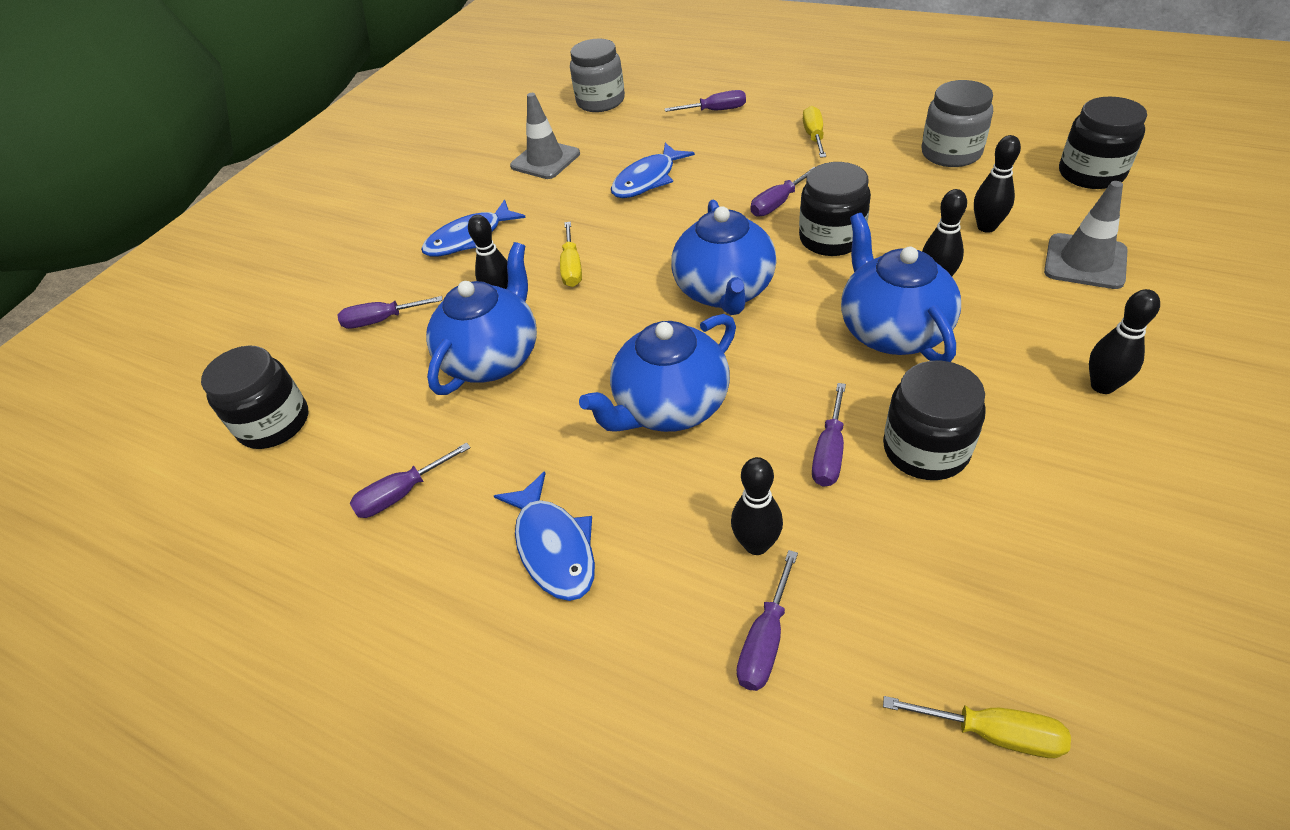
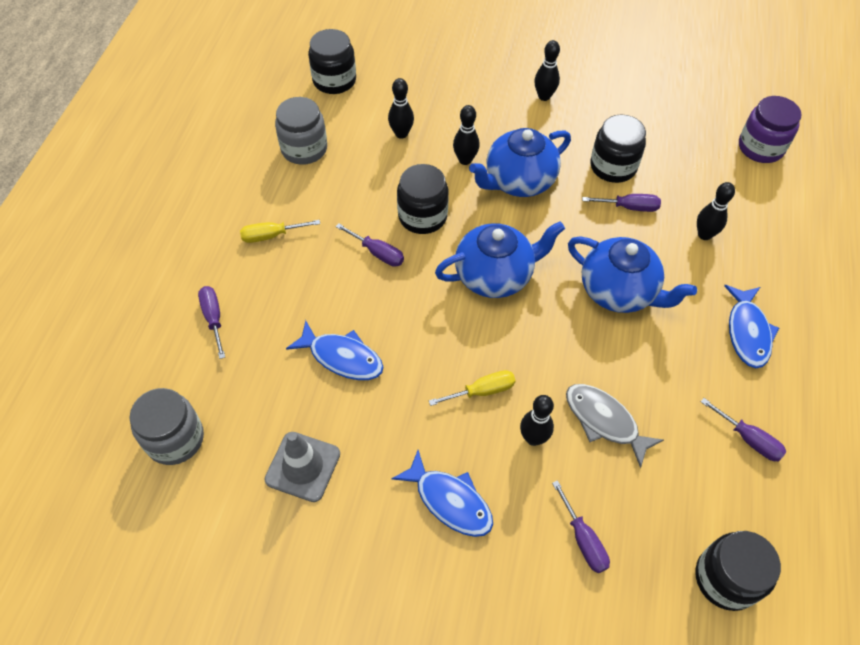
camera: 110 degrees left, 10 degrees up
blue teapot [426,242,537,395] -> grey fish [566,384,664,468]
blue fish [494,471,595,601] -> blue fish turned 135 degrees clockwise [724,285,779,368]
purple screwdriver [736,550,798,691] -> none
yellow screwdriver [883,696,1071,758] -> purple jar [739,96,801,163]
grey traffic cone [1044,181,1128,289] -> none

